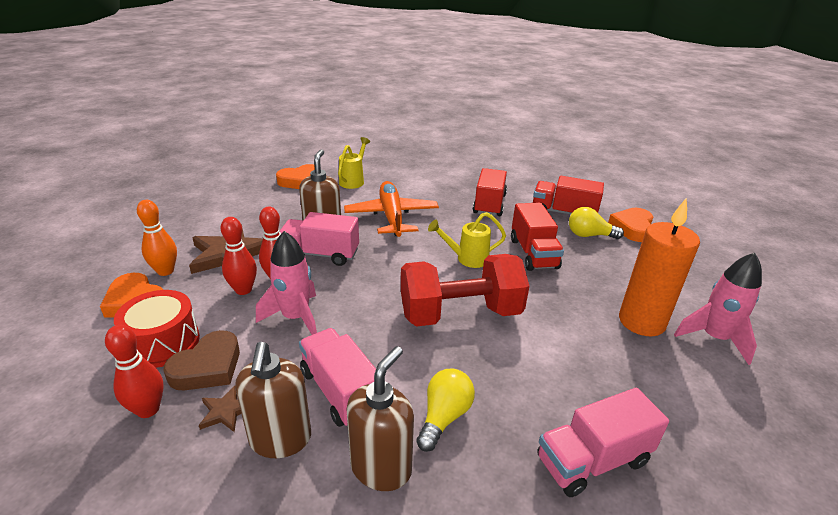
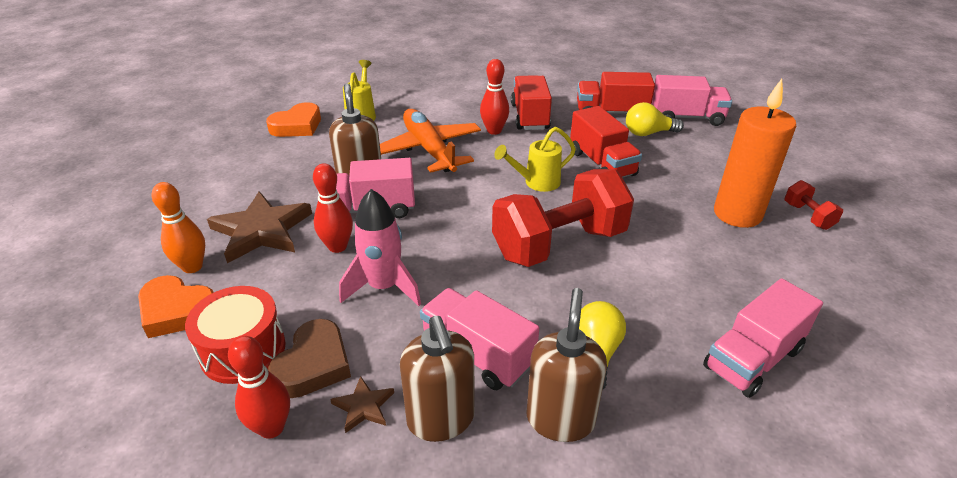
camera: 15 degrees left, 5 degrees up
red bowling pin [221,217,257,295] -> red bowling pin moved to [480,59,509,135]
orange heart [608,208,653,242] -> pink truck [652,75,732,126]
pink rocket [674,253,762,365] -> red dumbbell [785,180,843,230]

